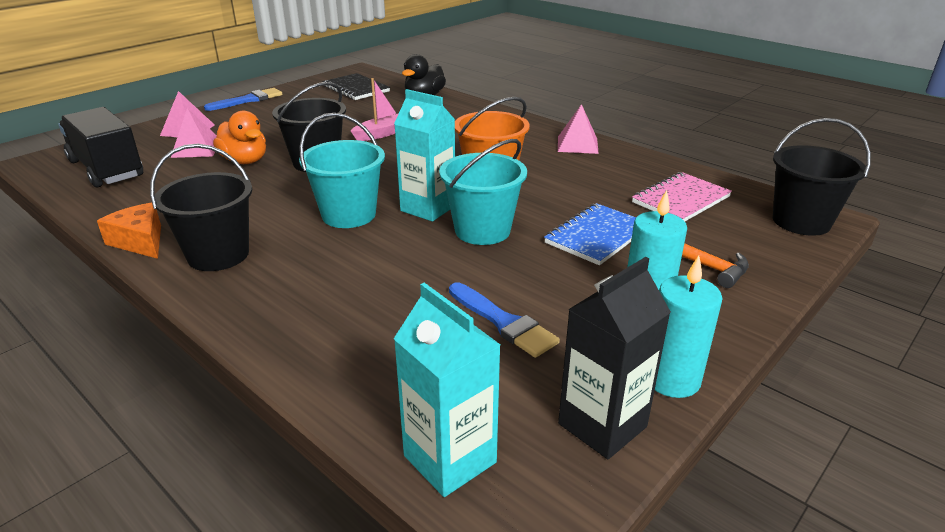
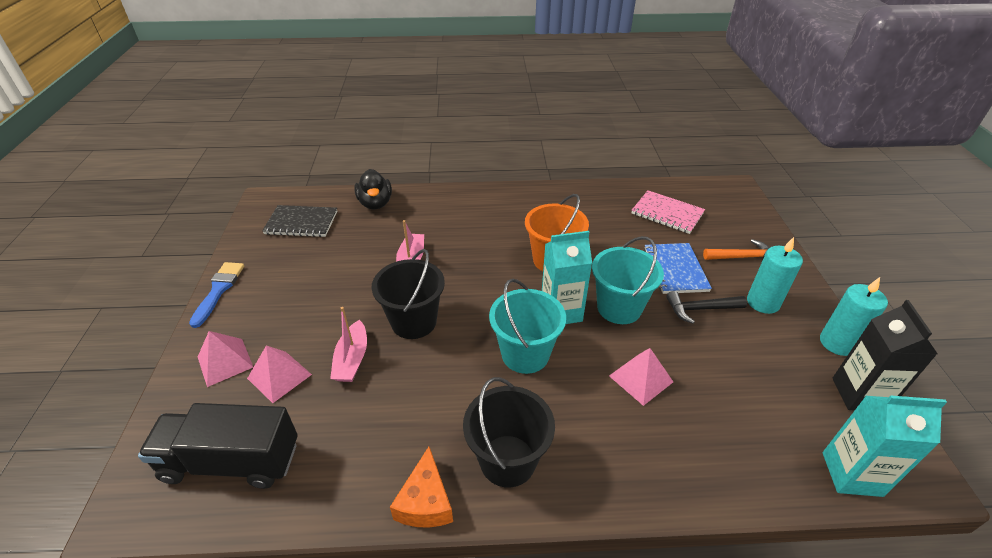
camera: 45 degrees left, 10 degrees up
orange cheese [97,203,161,259] -> orange cheese turned 90 degrees counterclockwise [390,447,453,528]
orange duck [213,111,266,164] -> pink boat [330,307,367,382]
blue brush [449,282,560,358] -> none
pink pyramid [558,104,599,154] -> pink pyramid moved to [609,348,673,406]
pink notebook [632,172,732,221] -> pink notebook turned 60 degrees counterclockwise [631,190,705,234]
black bucket [773,118,871,236] -> none
none -> black hammer [666,291,747,324]

